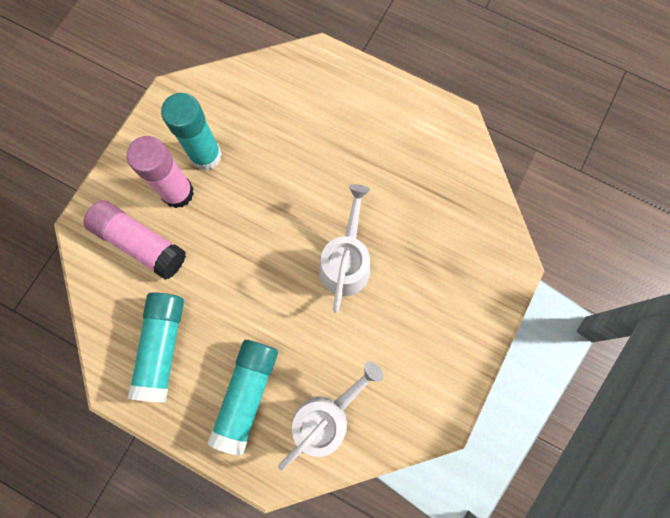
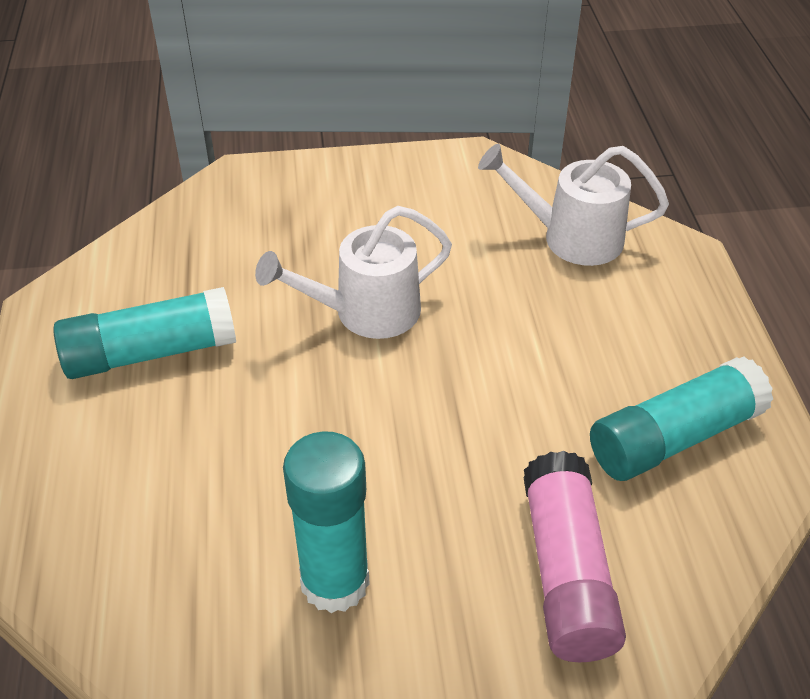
camera: 125 degrees left, 30 degrees down
pink glue stick [127,136,194,208] -> none
turquoise glue stick [207,340,278,456] -> turquoise glue stick moved to [53,287,236,379]

